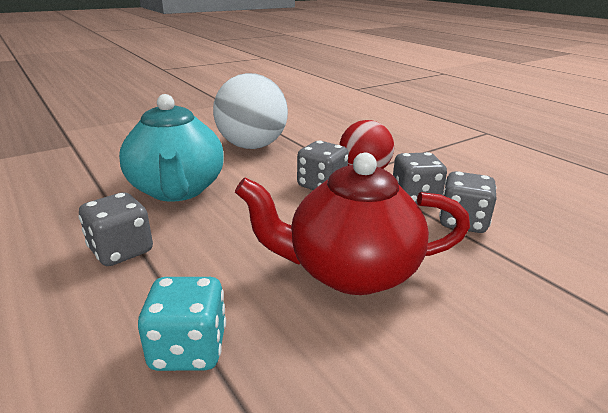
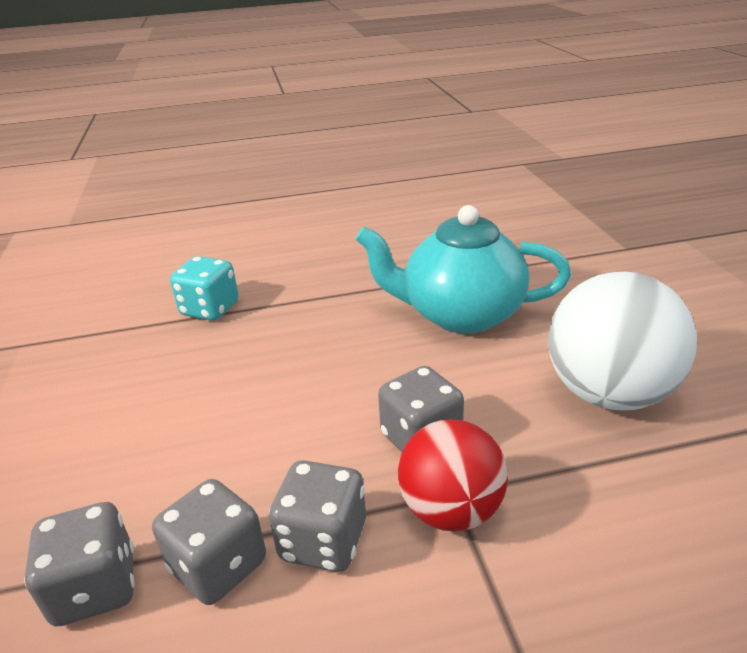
camera: 115 degrees right, 5 degrees up
grey dice [79,192,153,266] -> grey dice moved to [24,502,135,626]
red teapot [235,153,470,295] -> none

